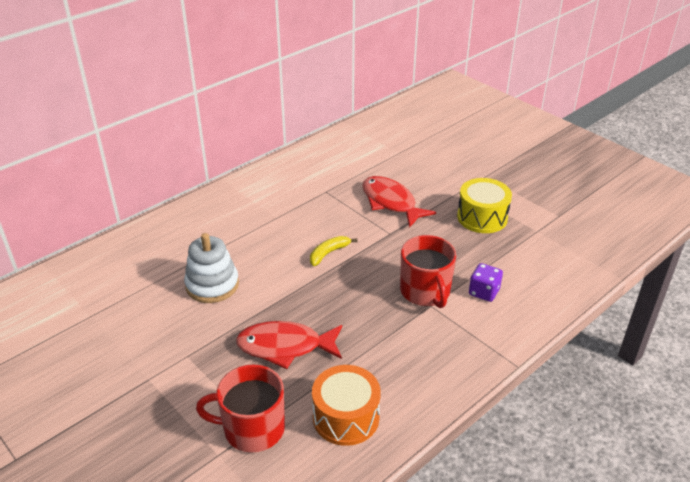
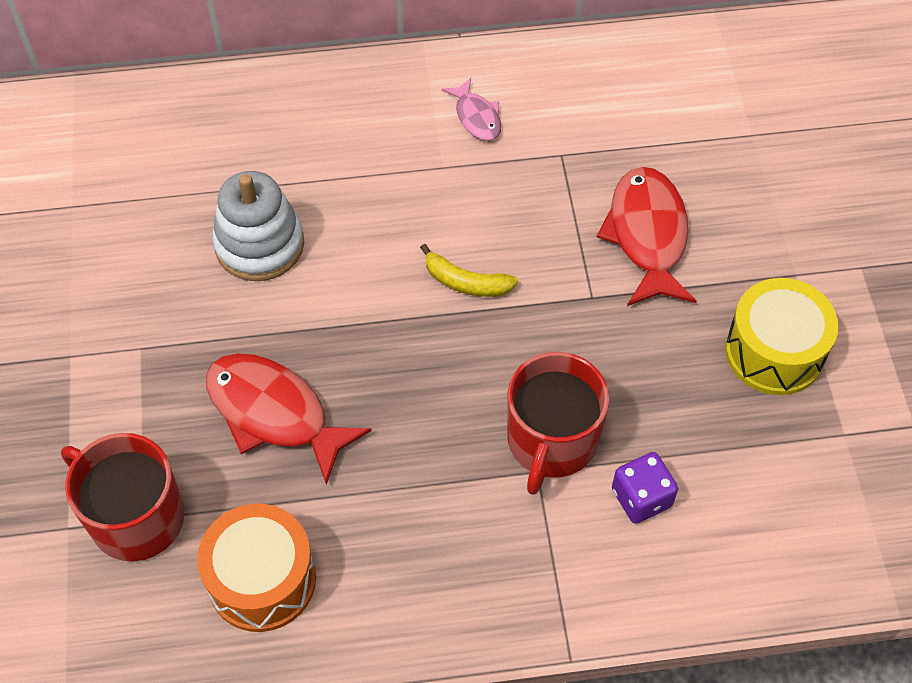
camera: 35 degrees right, 20 degrees up
yellow banana [310,236,358,266] -> yellow banana turned 150 degrees counterclockwise [420,244,518,297]
none -> pink fish [442,78,501,141]

